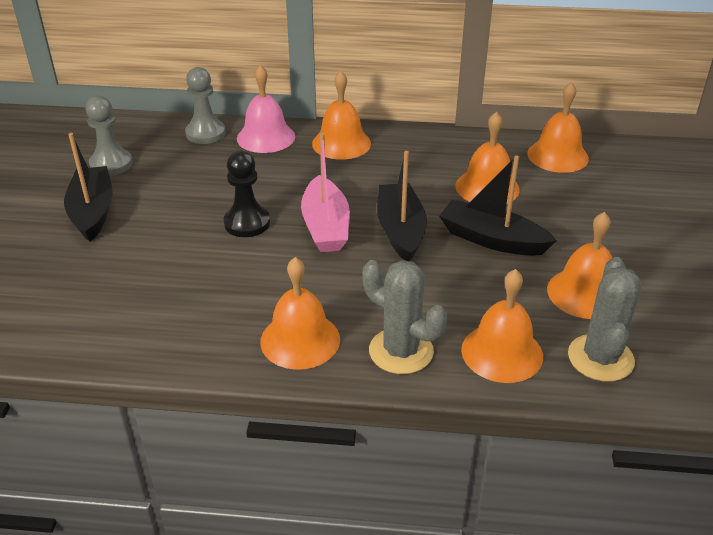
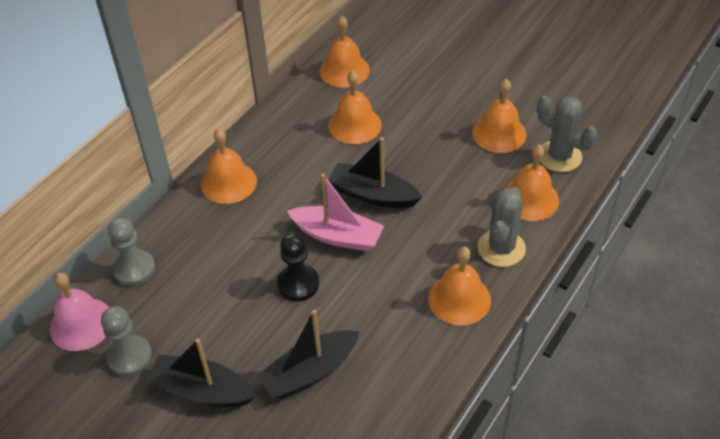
camera: 60 degrees left, 10 degrees up
pink bell [237,65,295,153] -> pink bell moved to [50,273,109,351]
grey cactus [363,260,447,374] -> grey cactus turned 45 degrees counterclockwise [478,187,526,267]
black boat [439,155,557,256] -> black boat moved to [257,310,360,399]

